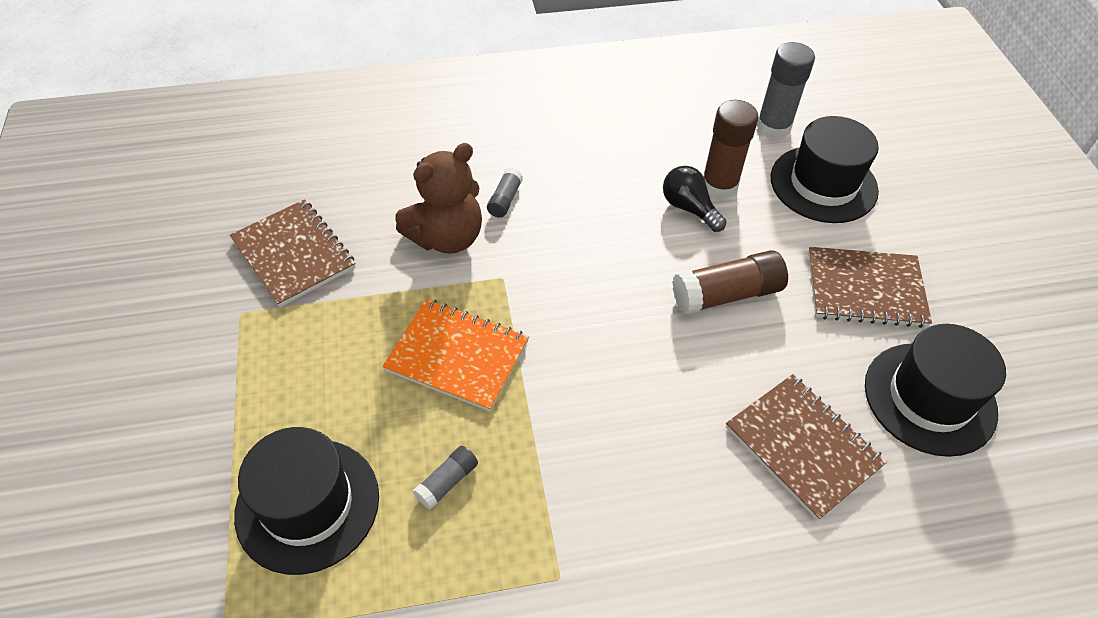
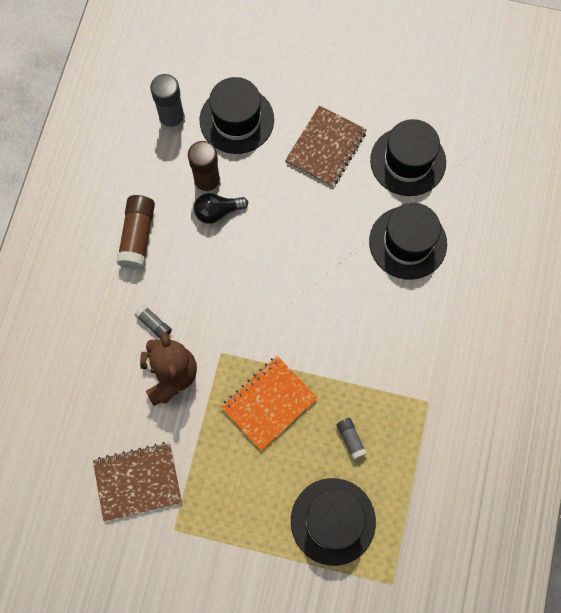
camera: 65 degrees left, 20 degrees up
brown glue stick [672,250,788,315] -> brown glue stick moved to [116,195,155,270]
brown notebook [726,374,887,521] -> black hat [369,203,447,280]

